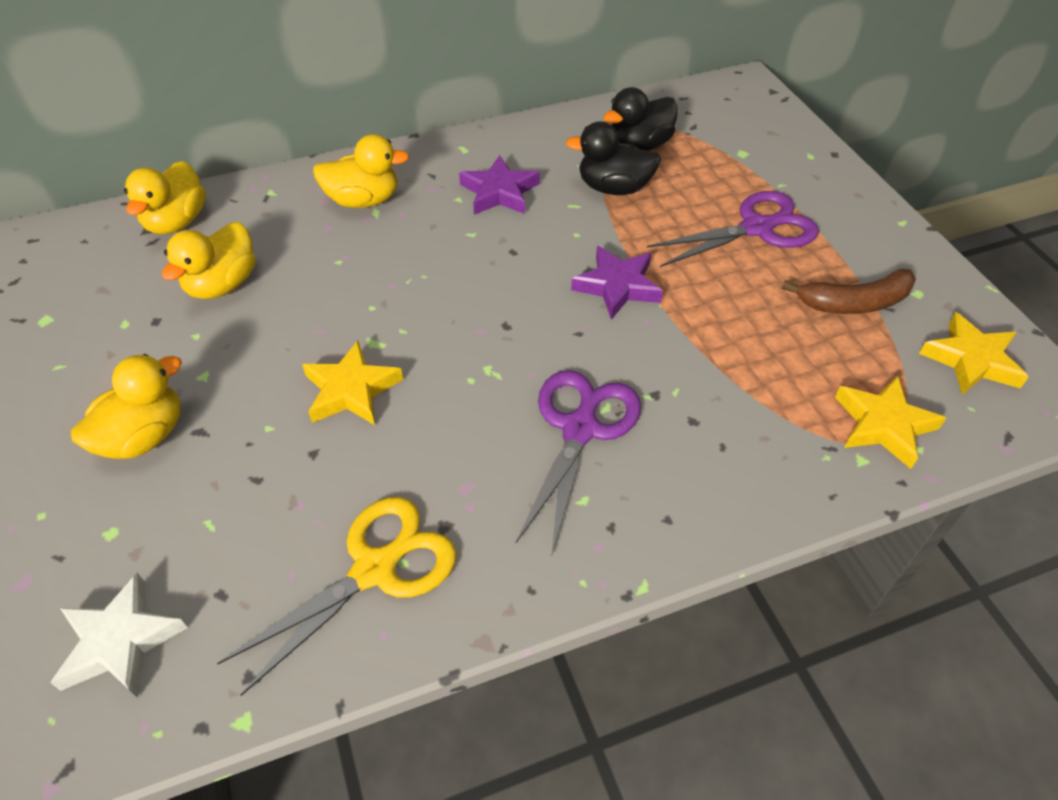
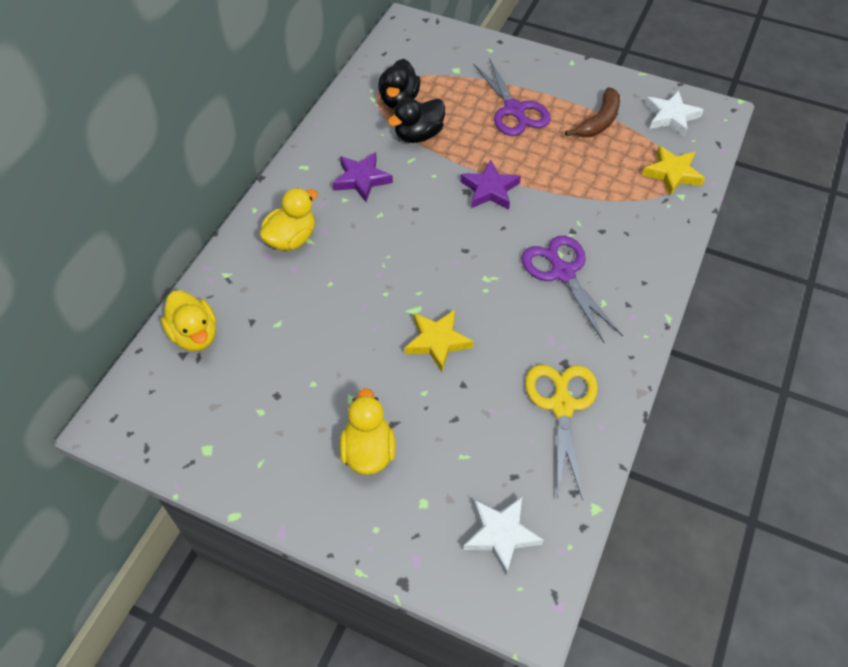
camera: 45 degrees left, 5 degrees up
yellow duck [162,222,256,299] -> none
purple scissors [647,191,819,267] -> purple scissors turned 135 degrees clockwise [473,58,551,136]
yellow star [919,312,1028,395] -> white star [645,91,704,137]

